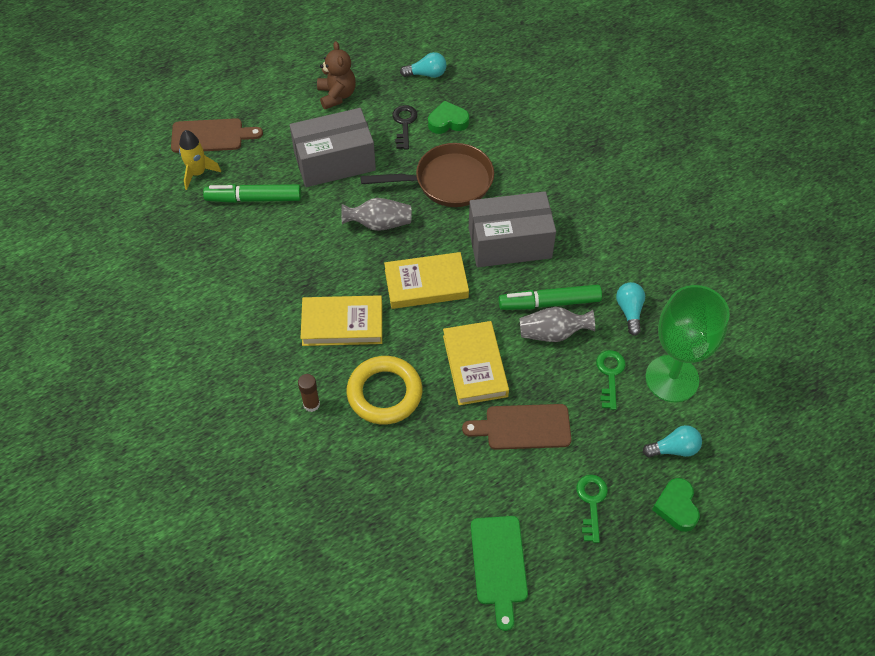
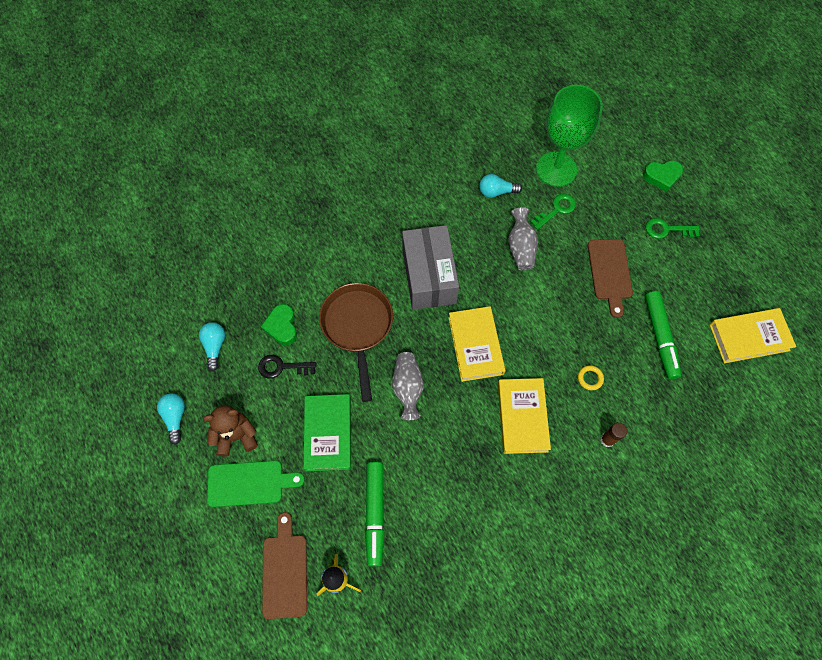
camera: 90 degrees left, 10 degrees up
grey box [290,108,376,187] -> green book [303,394,351,471]
yellow ring [346,356,422,425] -> yellow ring [578,365,604,390], size x0.40
yellow book [443,321,509,405] -> yellow book moved to [709,308,796,363]
green cutting board [471,516,528,631] -> green cutting board moved to [207,460,305,507]
green marker [499,285,602,310] -> green marker moved to [645,291,682,379]
green key [596,350,626,410] -> green key turned 135 degrees clockwise [531,194,576,230]
turquoise light bulb [643,425,702,457] -> turquoise light bulb moved to [157,393,185,445]

